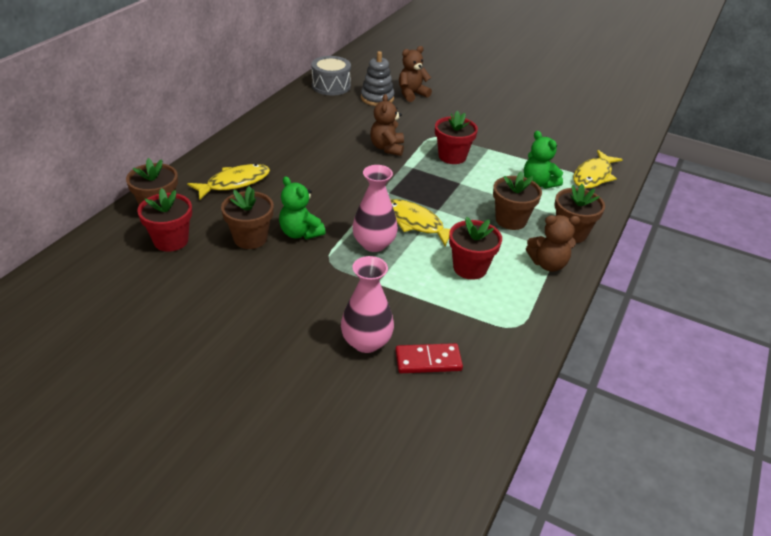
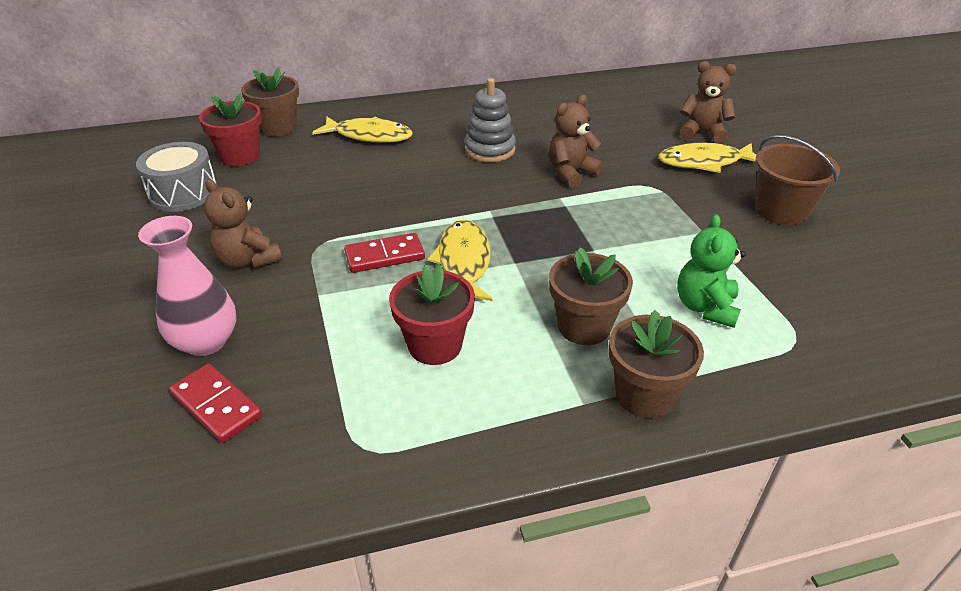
camera: 50 degrees right, 0 degrees up
brown flower pot [221,186,274,249] -> none
green teddy bear [279,176,326,239] -> none
grey drum [311,56,351,96] -> grey drum moved to [136,142,218,212]
pink vase [352,165,398,252] -> red domino [344,233,425,273]
grey stacking toy [361,51,395,106] -> grey stacking toy moved to [465,78,516,162]
red flower pot [435,110,478,164] -> none
brown teddy bear [526,215,580,272] -> brown teddy bear moved to [204,179,282,268]
yellow fish [573,150,623,189] -> yellow fish moved to [659,143,756,173]
none -> brown bucket [755,135,840,225]

